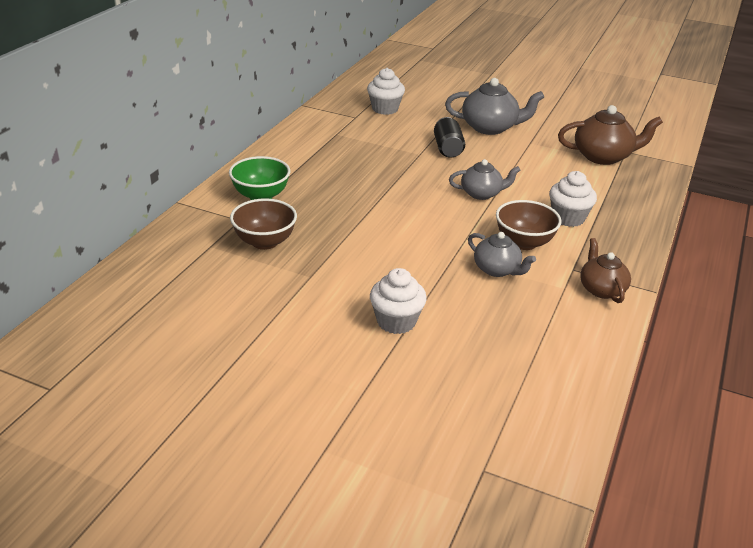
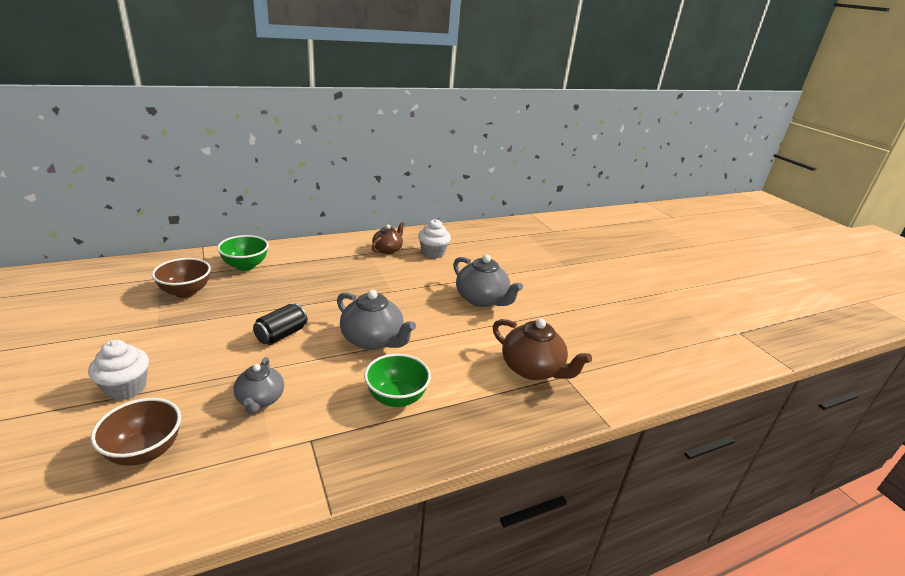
camera: 40 degrees right, 5 degrees down
black can [434,117,465,157] -> black can moved to [253,303,308,345]
grey teapot [449,159,520,200] -> grey teapot [337,290,416,350], size x1.56
brown bowl [496,200,561,250] -> brown bowl moved to [91,398,181,466]
white cupcake [549,171,597,227] -> green bowl [364,353,431,407]
brown teapot [580,238,631,303] -> brown teapot moved to [372,222,405,254]

